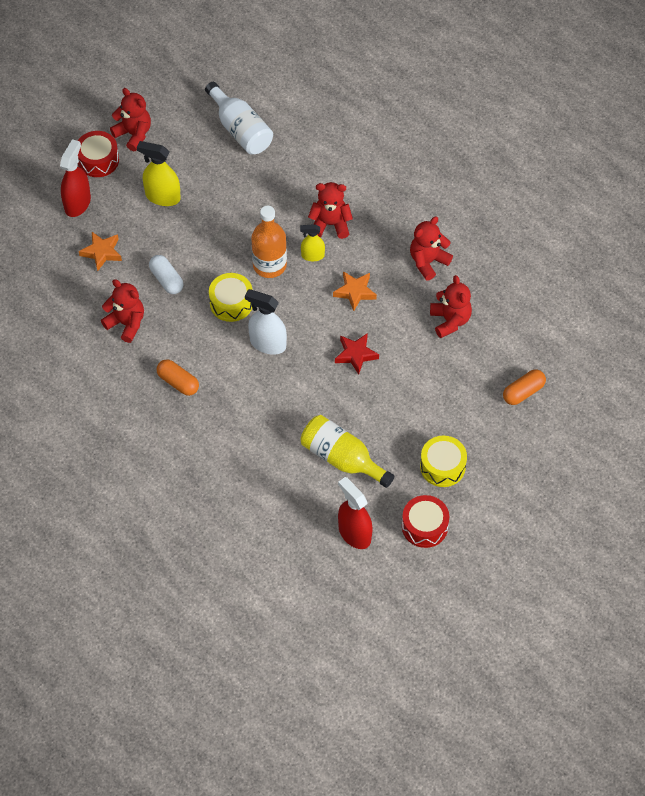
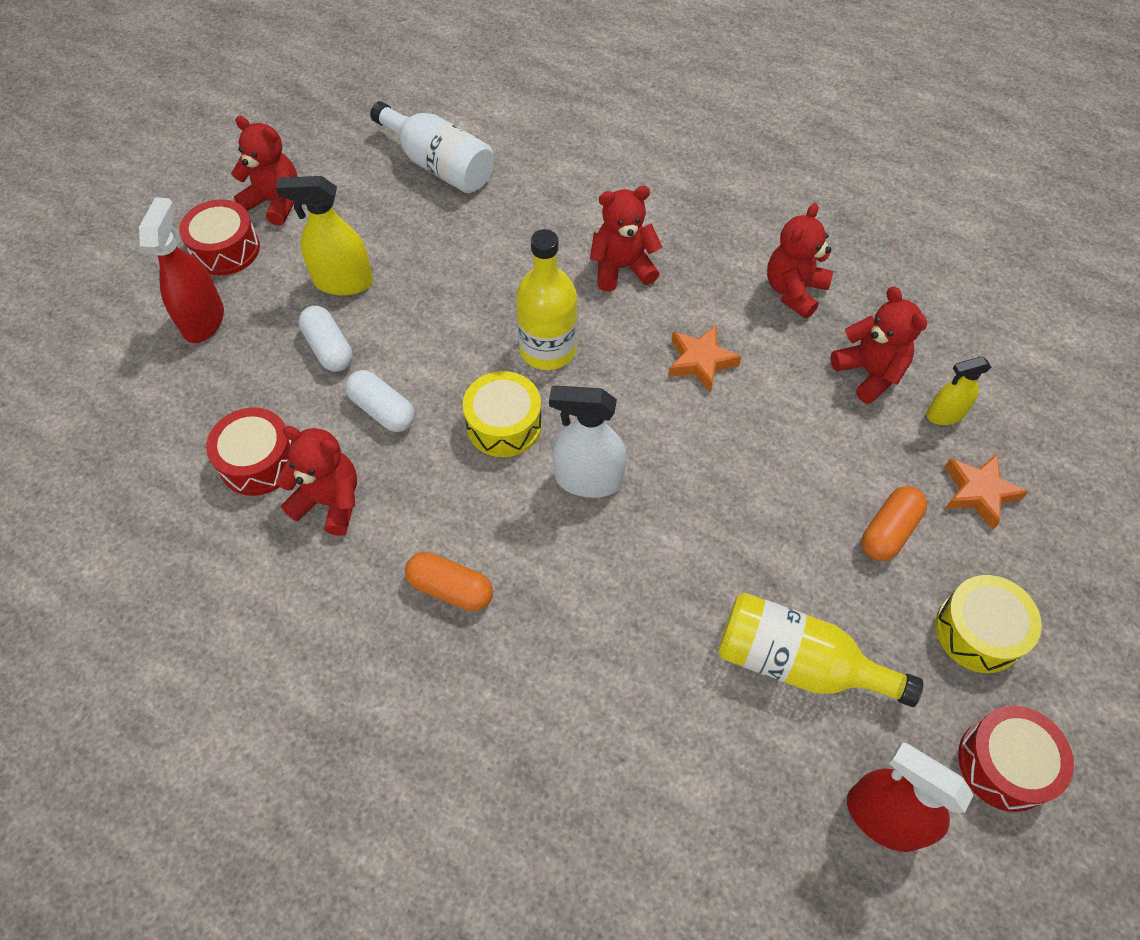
camera: 15 degrees left, 0 degrees up
orange star [79,232,122,271] -> orange star moved to [945,454,1028,530]
orange bottle [251,206,287,278] -> yellow bottle [516,229,577,370]
yellow spray bottle [300,224,325,261] -> yellow spray bottle moved to [927,356,991,425]
red star [335,333,379,374] -> none
orange capsule [503,369,546,405] -> orange capsule moved to [862,486,927,561]
none -> red drum [206,407,292,496]
none -> white capsule [299,306,353,372]

